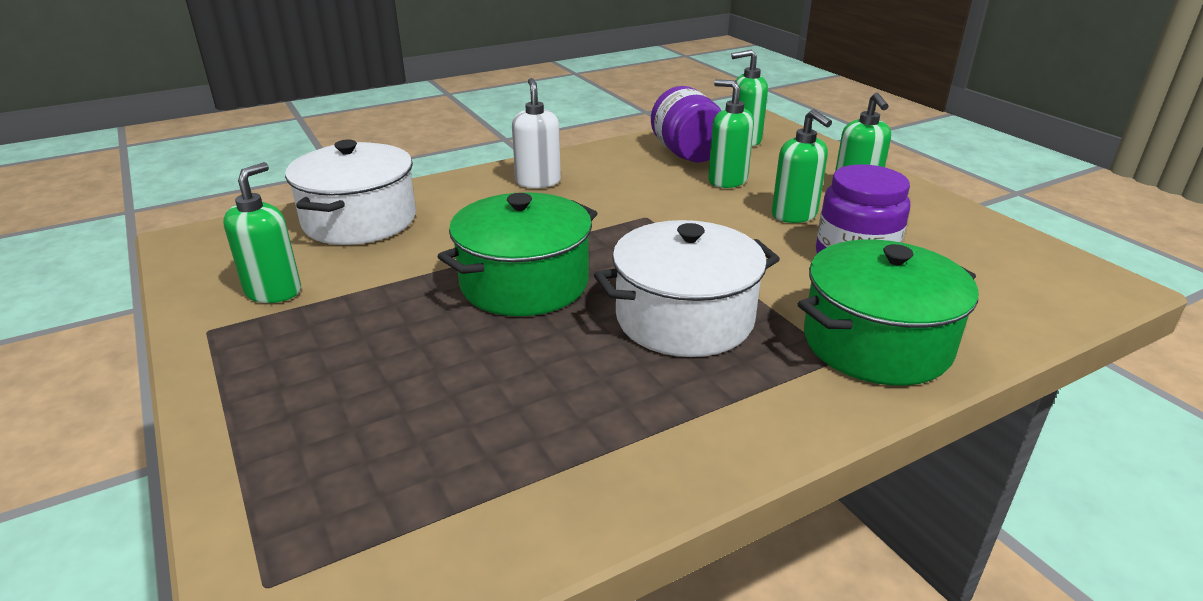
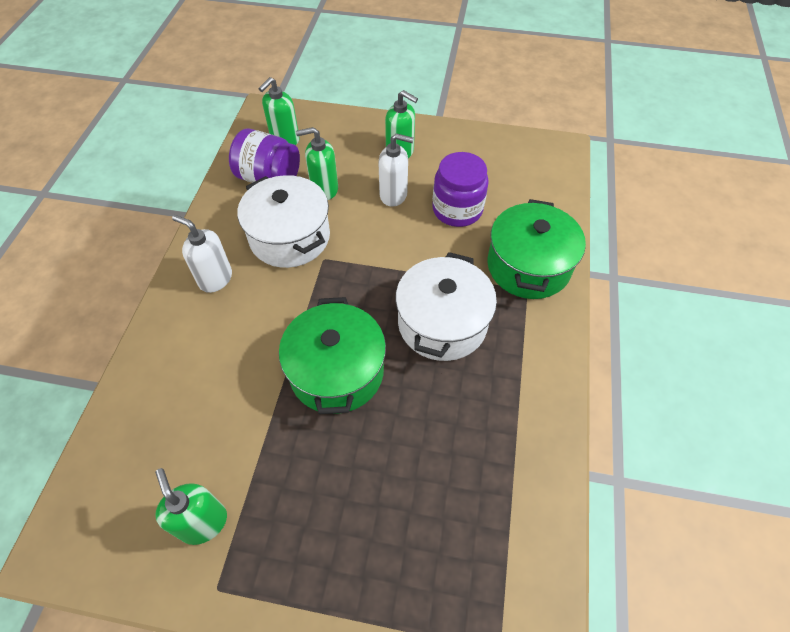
camera: 50 degrees left, 25 degrees up
white pot [285,140,416,245] -> white pot moved to [237,175,330,268]
green soap dispenser [772,109,832,223] -> white soap dispenser [378,133,414,207]

